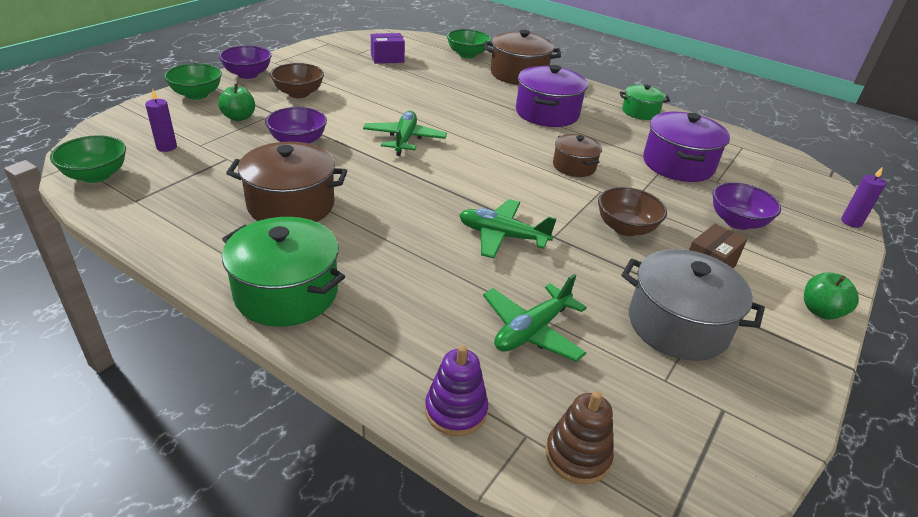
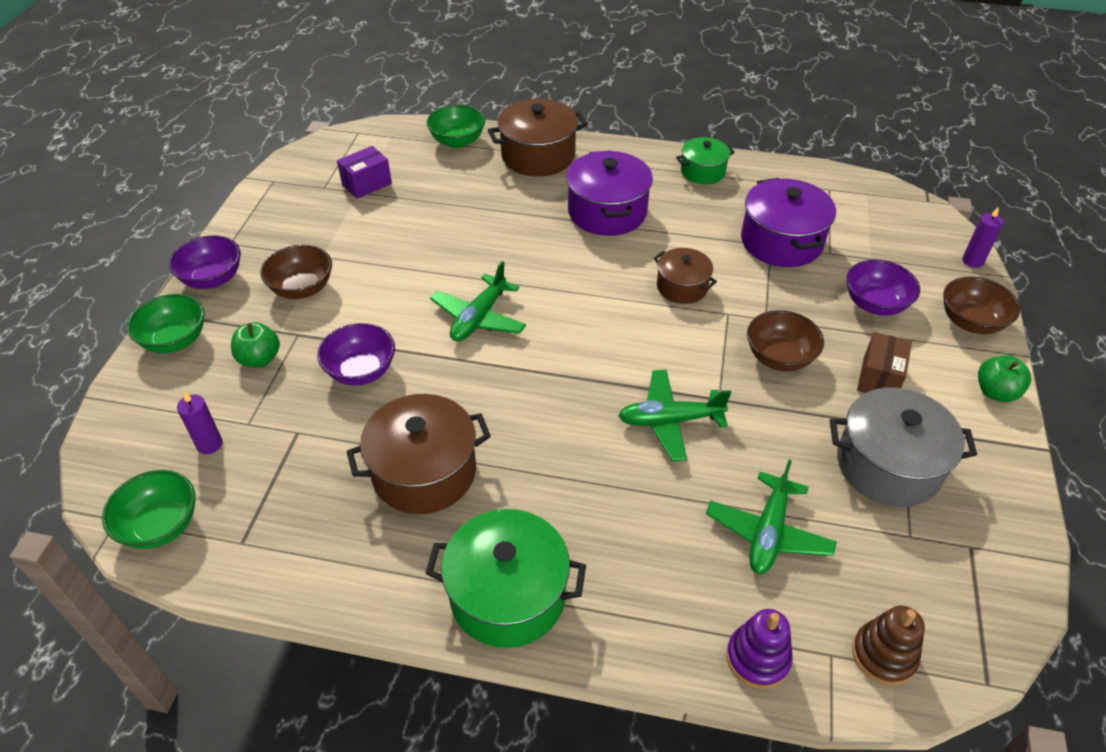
camera: 20 degrees left, 10 degrees up
green plane [363,111,447,156] -> green plane turned 135 degrees counterclockwise [430,261,526,342]
none -> brown bowl [943,277,1020,334]

